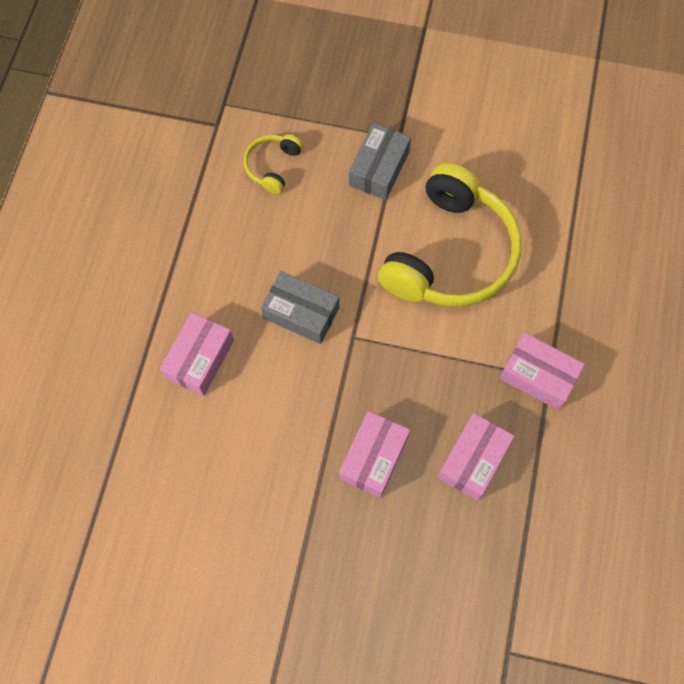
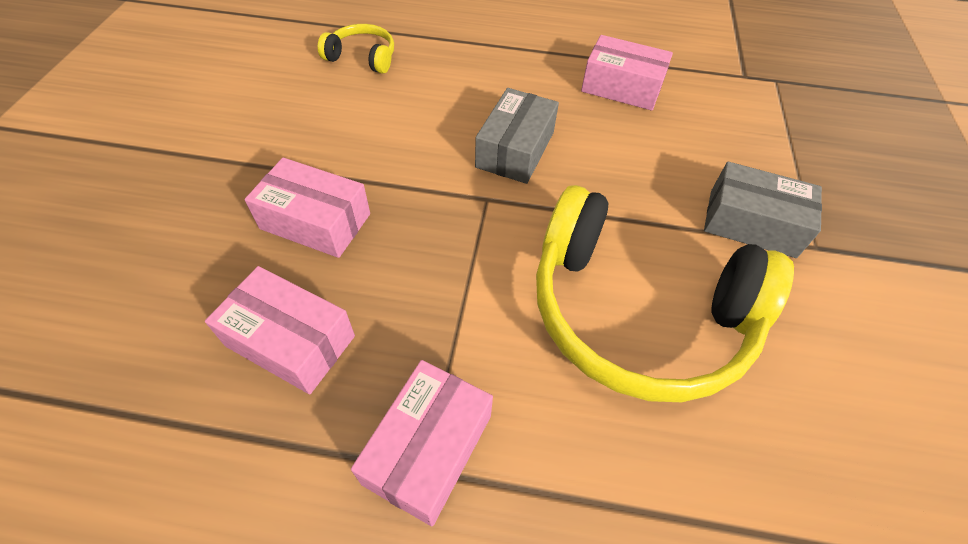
camera: 85 degrees right, 15 degrees down
pink box [160,312,234,396] -> pink box moved to [581,35,673,111]
yellow headphones [244,134,303,194] -> yellow headphones moved to [318,24,394,74]

